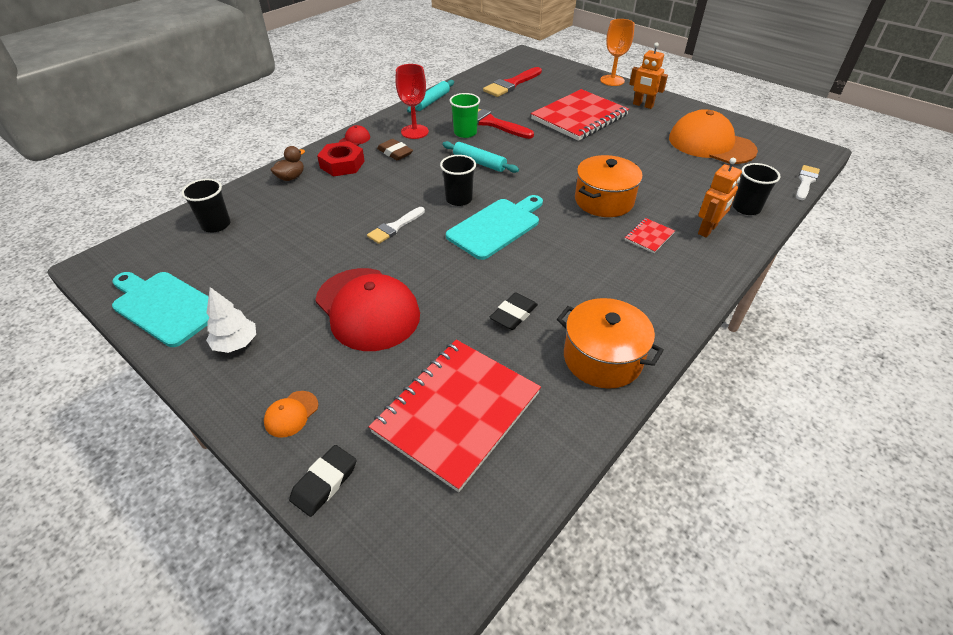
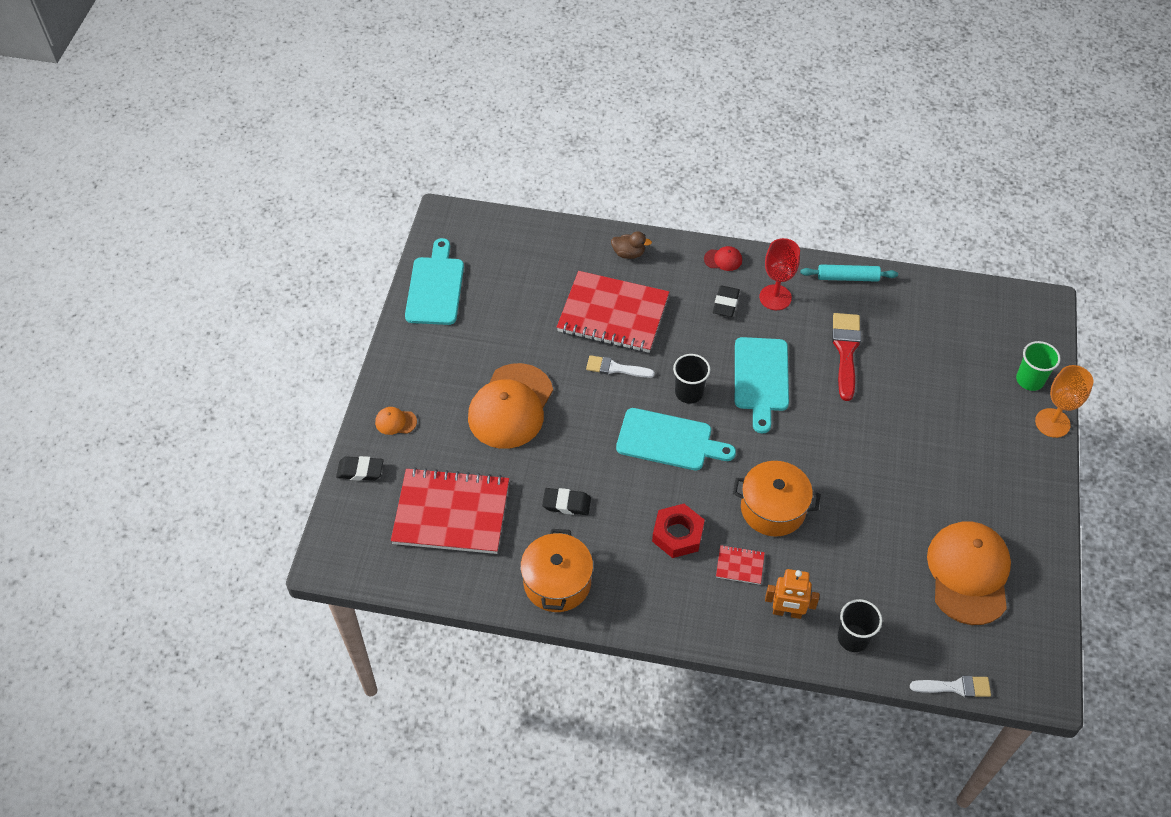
camera: 60 degrees right, 10 degrees up
black cup [181,179,230,232] -> none
white tree [206,287,256,353] -> none
red cap [315,268,420,351] -> orange cap [468,363,553,449]
red nut [317,141,365,177] -> red nut moved to [652,504,705,558]
brown eraser [377,139,413,160] -> black eraser [713,285,740,317]
turquoise rolling pin [442,141,519,173] -> turquoise cutting board [735,337,789,433]
green cup [450,93,480,138] -> green cup moved to [1016,341,1061,391]
red brush [483,67,542,97] -> none
red notebook [531,89,629,141] -> red notebook moved to [557,271,669,353]
orange robot [629,42,668,109] -> none

